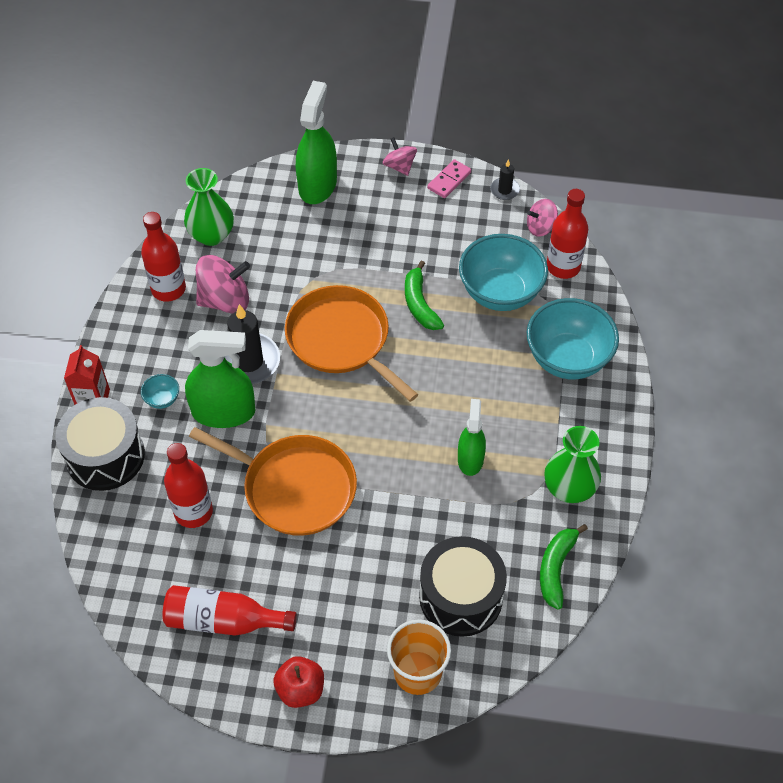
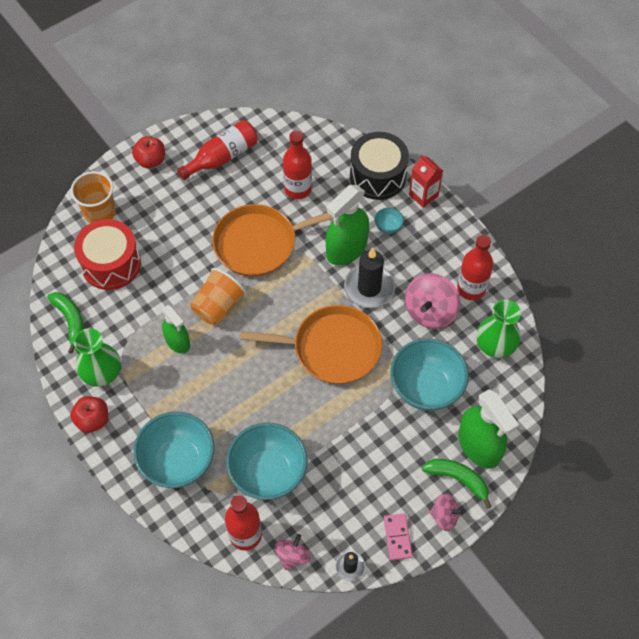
camera: 135 degrees right, 5 degrees up
green banana [405,260,444,330] -> green banana moved to [422,459,492,509]
black drum [419,536,507,637] -> red drum [74,219,141,290]
none -> red apple [70,396,108,433]
none -> orange cup [190,268,247,325]
none -> turquoise bowl [391,338,469,411]

